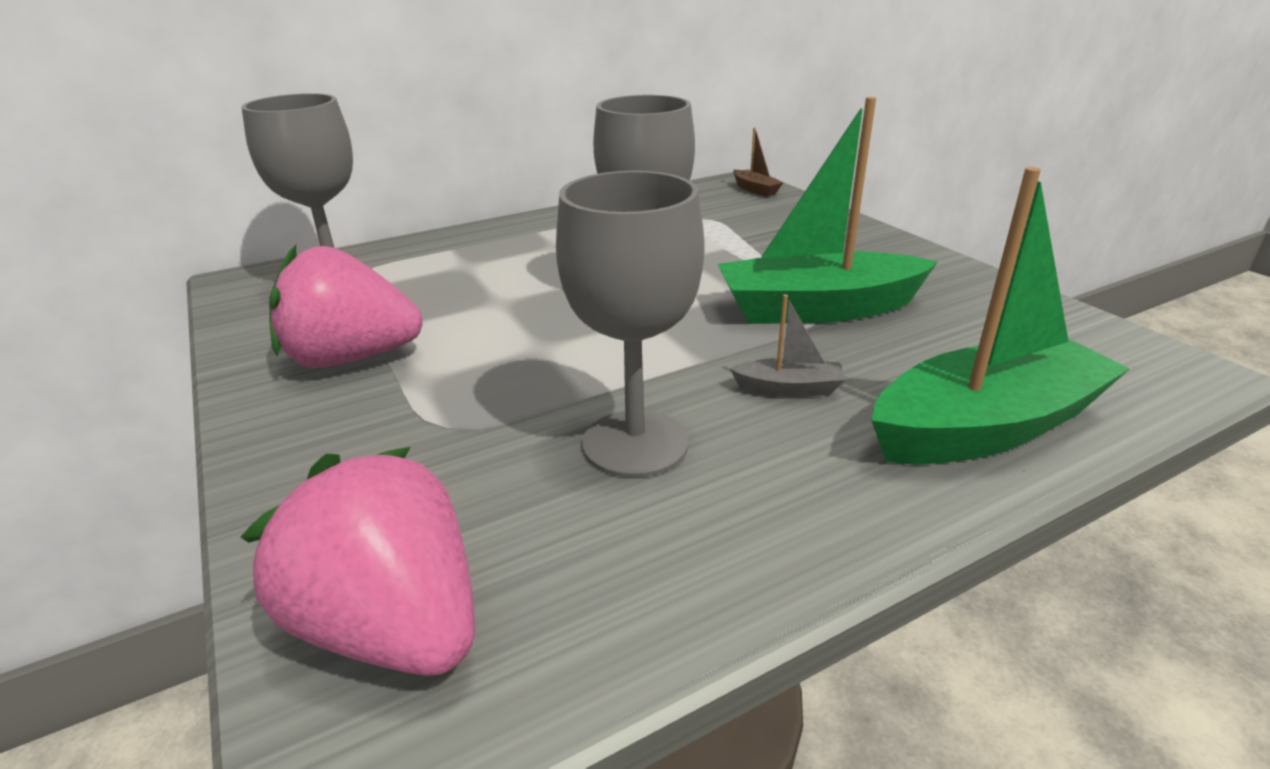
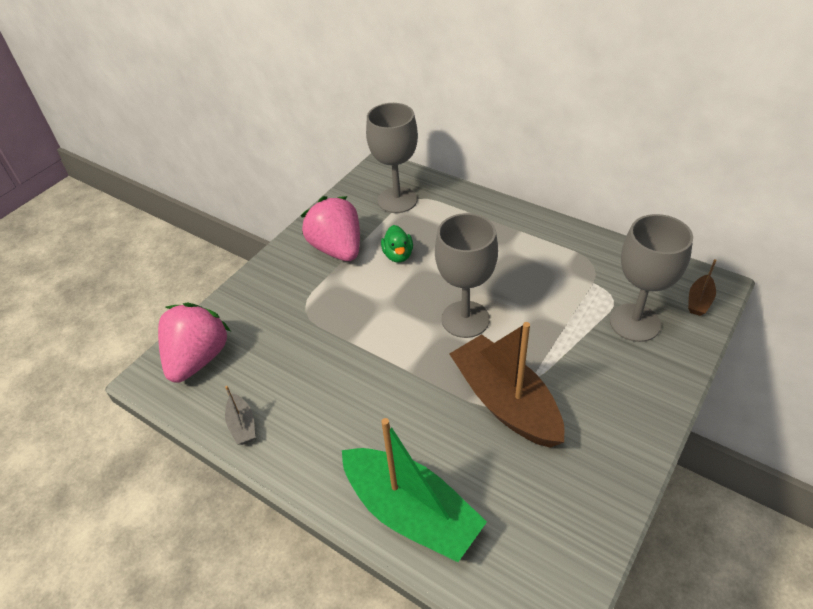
camera: 65 degrees right, 15 degrees up
grey goblet [556,171,705,478] -> grey goblet moved to [610,214,693,342]
green boat [717,97,938,324] -> brown boat [449,322,565,447]
grey boat [730,294,845,397] -> grey boat moved to [225,386,256,445]
none -> green duck [381,225,413,263]

